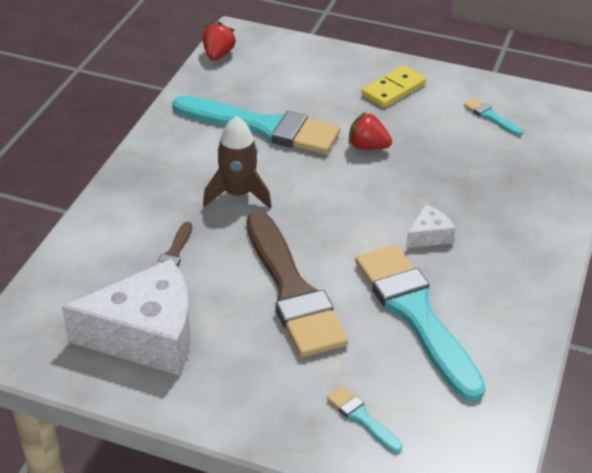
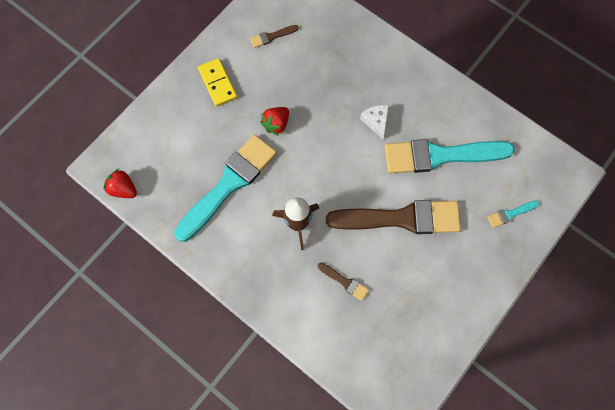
camera: 70 degrees left, 30 degrees up
white cheese [62,259,191,376] -> none
turquoise brush [463,98,523,136] -> brown brush [250,25,298,48]

